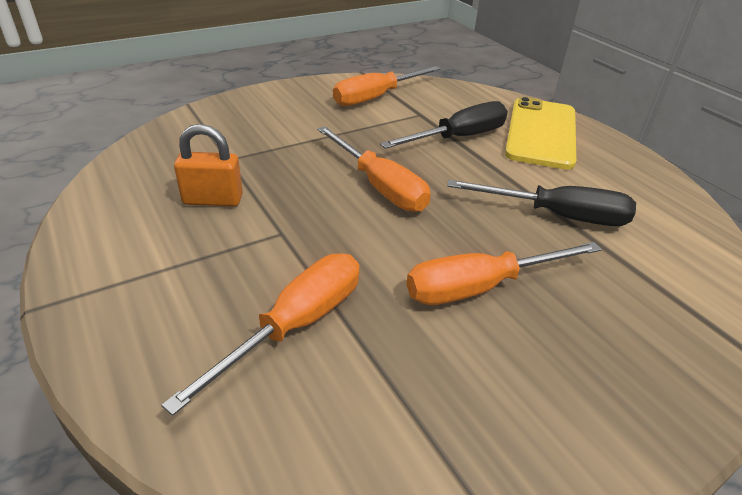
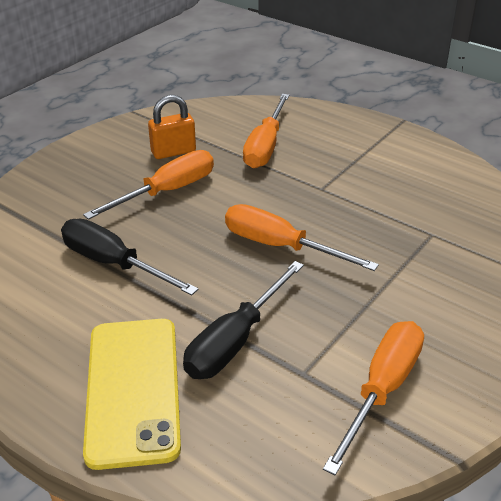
camera: 160 degrees right, 0 degrees up
orange padlock [174,124,243,207] -> orange padlock moved to [148,95,196,159]
black screwdriver [447,180,636,226] -> black screwdriver turned 45 degrees clockwise [61,218,198,295]

